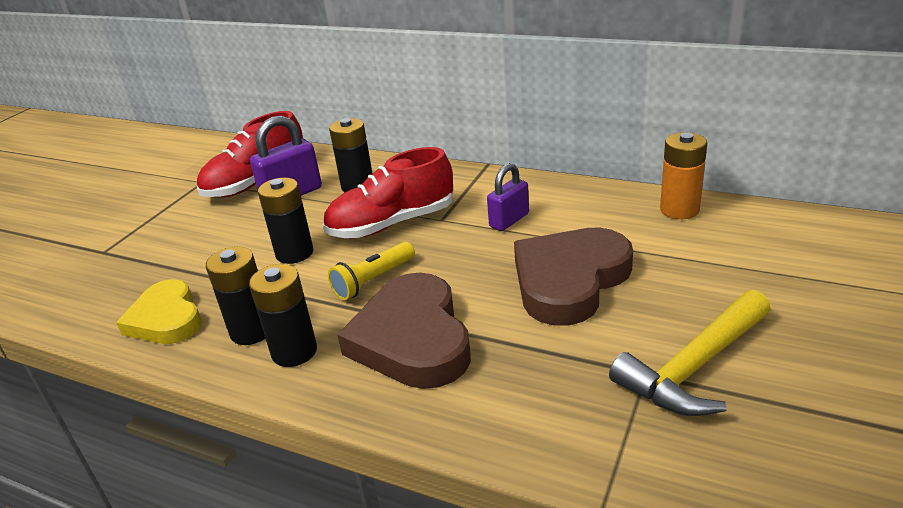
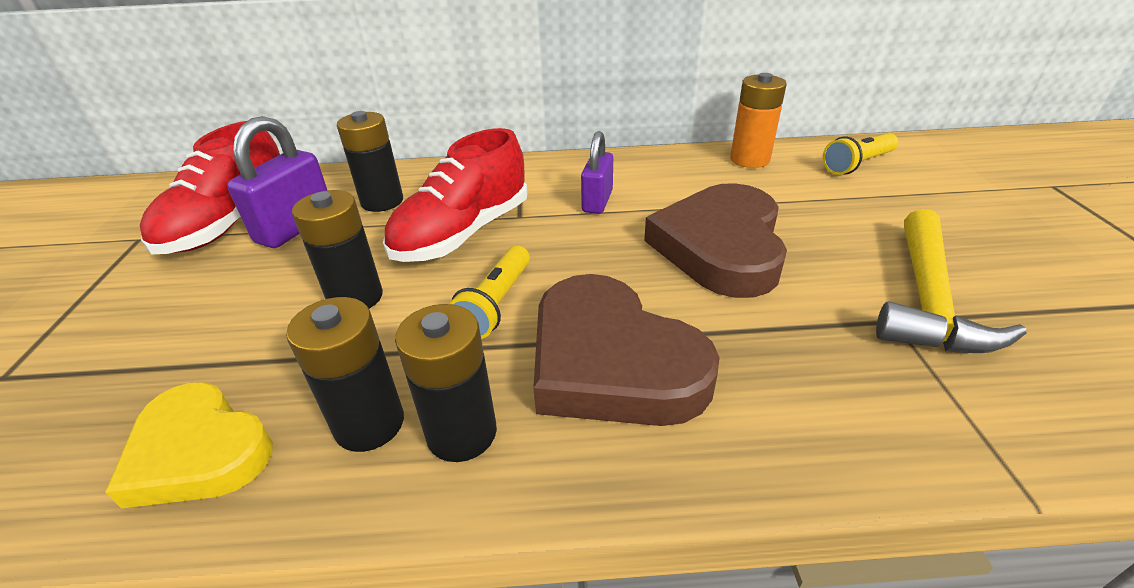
camera: 30 degrees left, 5 degrees up
none -> yellow flashlight [823,133,898,175]

